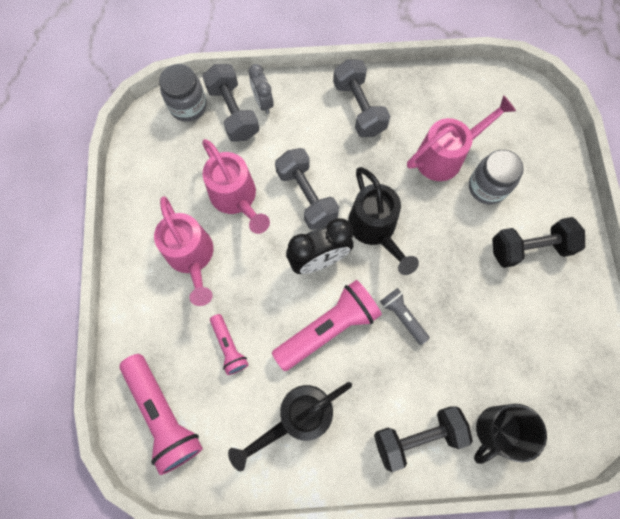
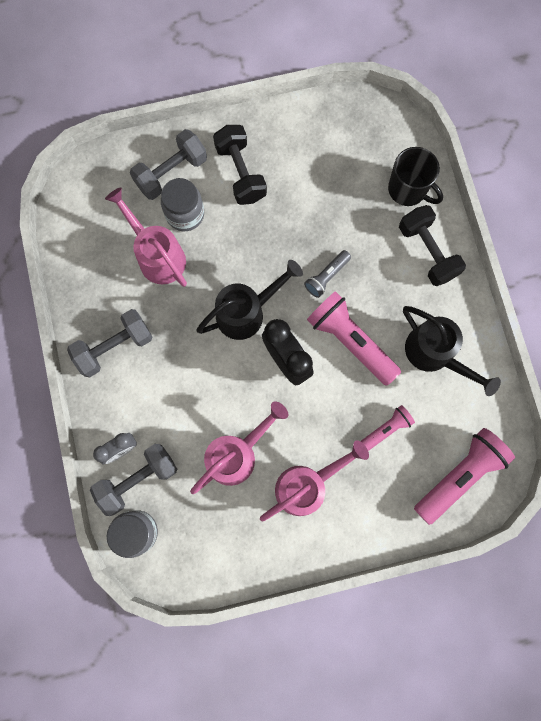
camera: 100 degrees left, 5 degrees up
grey dumbbell [275,148,339,230] -> grey dumbbell moved to [130,129,207,200]

